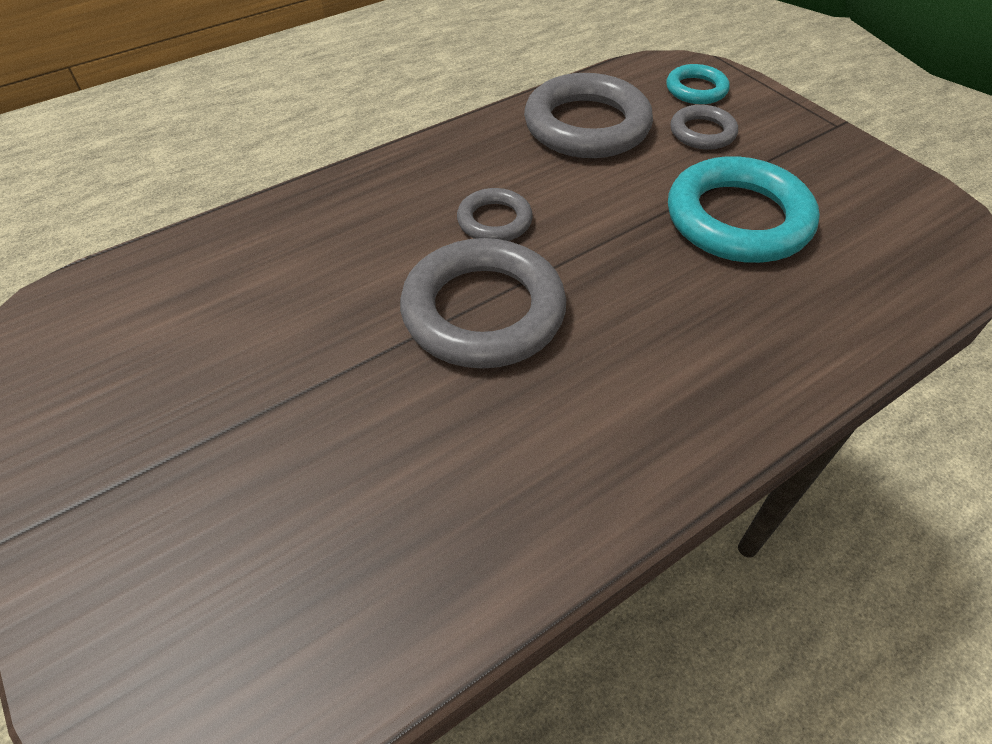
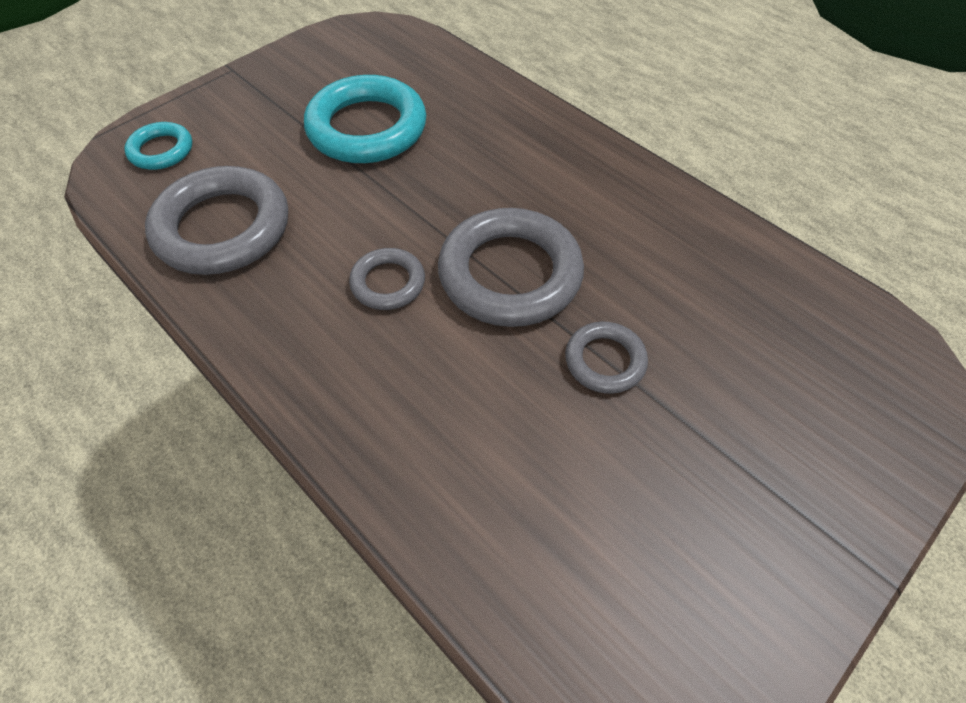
camera: 100 degrees left, 5 degrees up
grey ring [670,105,738,150] -> grey ring moved to [565,322,648,394]

